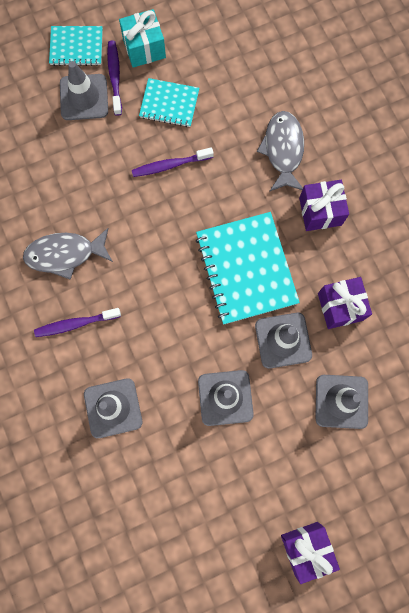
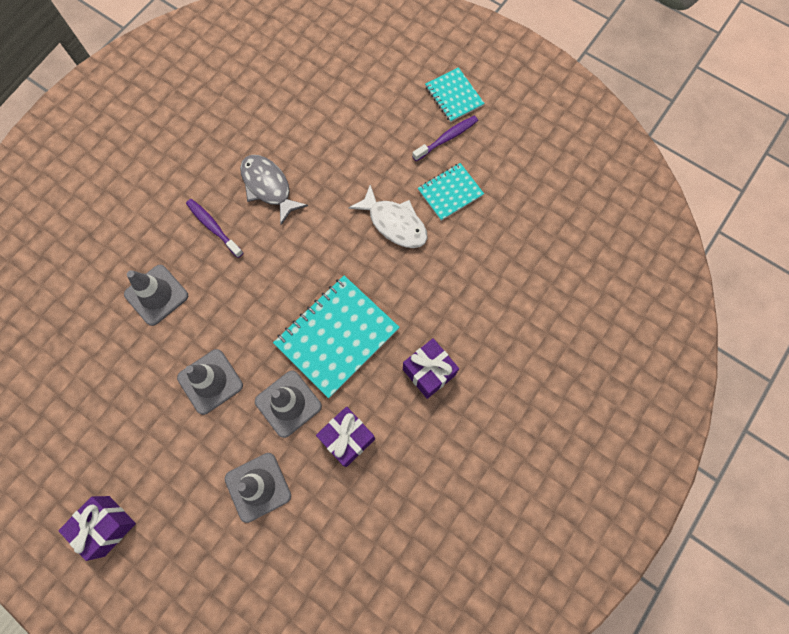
camera: 60 degrees right, 5 degrees down
grey traffic cone [60,61,108,120] -> none
turquoise gift [119,9,166,68] -> none
purple toothbrush [132,147,214,177] -> white fish [349,185,427,248]
turquoise notebook [139,78,199,127] -> turquoise notebook turned 75 degrees clockwise [418,163,484,221]
grey fish [257,111,304,192] -> none

